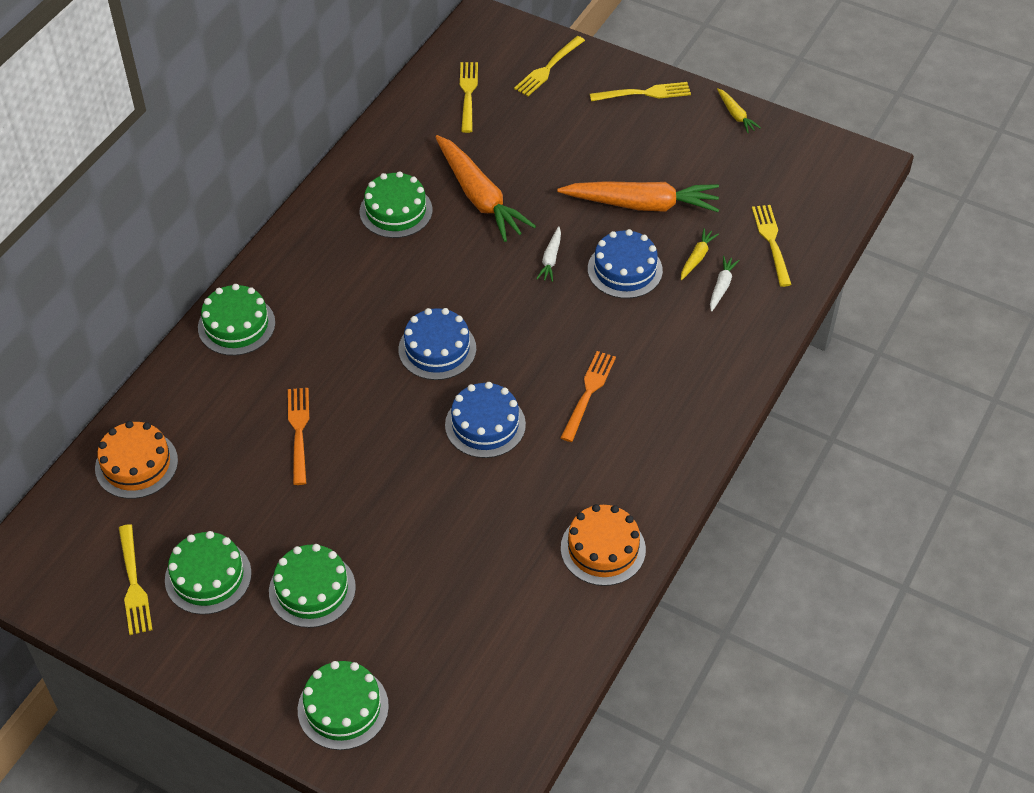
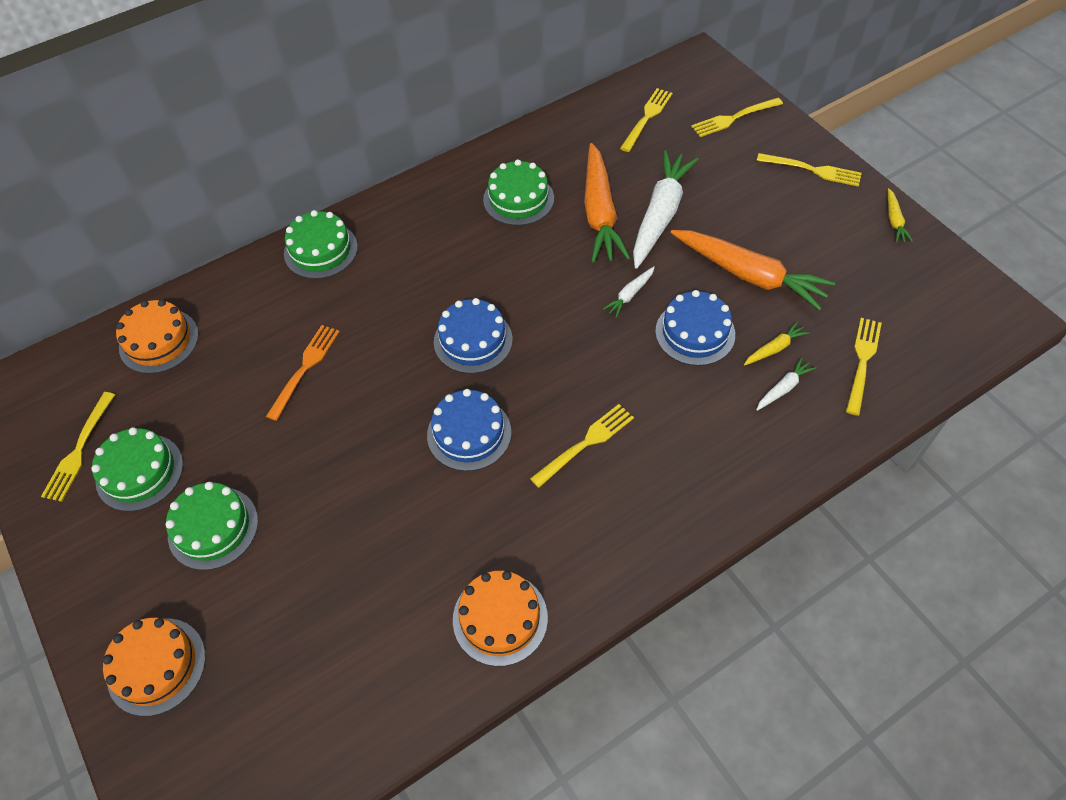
camera: 30 degrees right, 5 degrees up
green cake [298,661,389,750] -> orange cake [103,618,206,716]
orange fork [561,351,616,442] -> yellow fork [530,404,634,488]
none -> white carrot [633,150,699,269]

